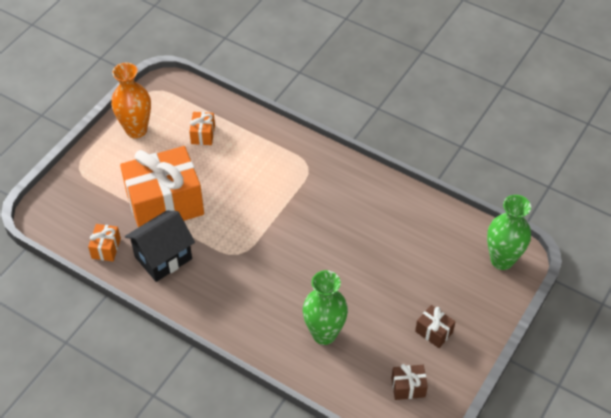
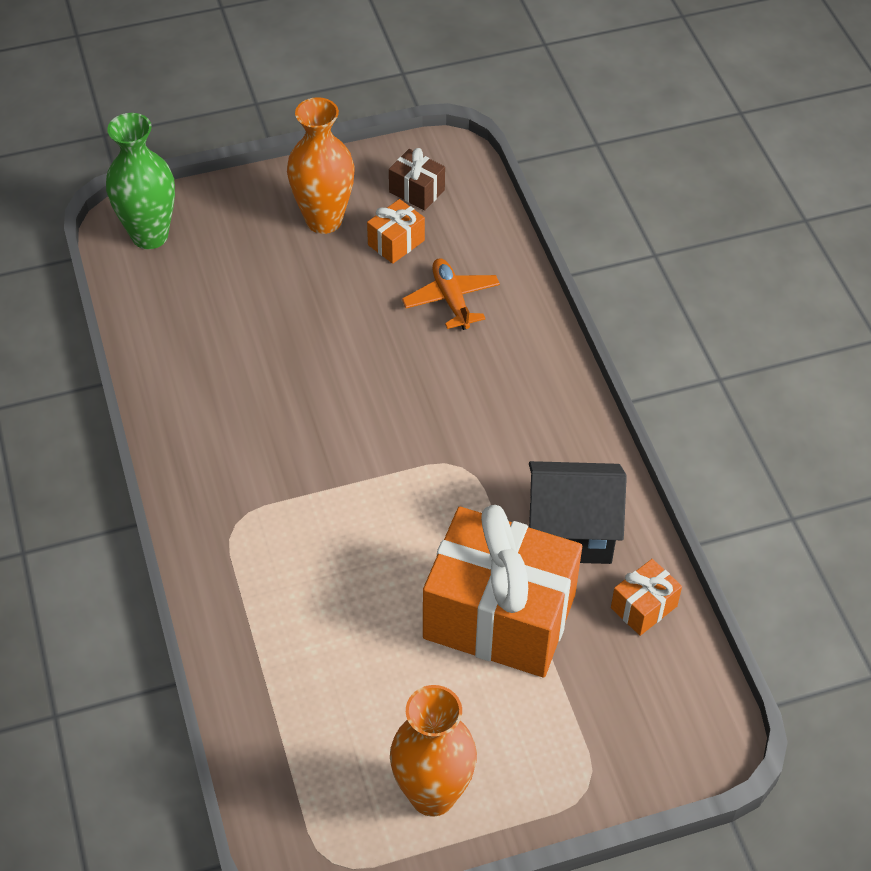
camera: 140 degrees left, 0 degrees up
orange gift [189,112,215,145] -> orange gift moved to [367,199,425,264]
green vase [303,270,348,345] -> orange plane [402,258,500,330]
brown gift [415,305,455,348] -> orange vase [287,97,354,234]

